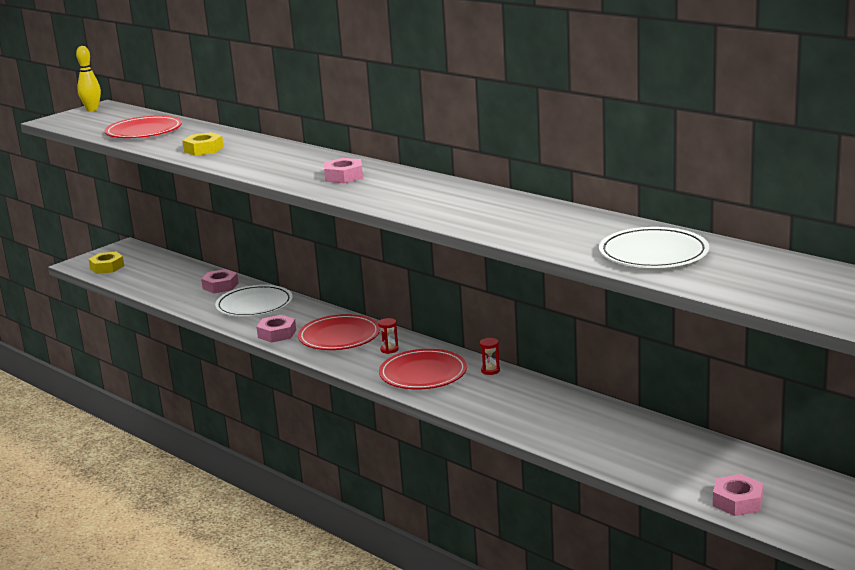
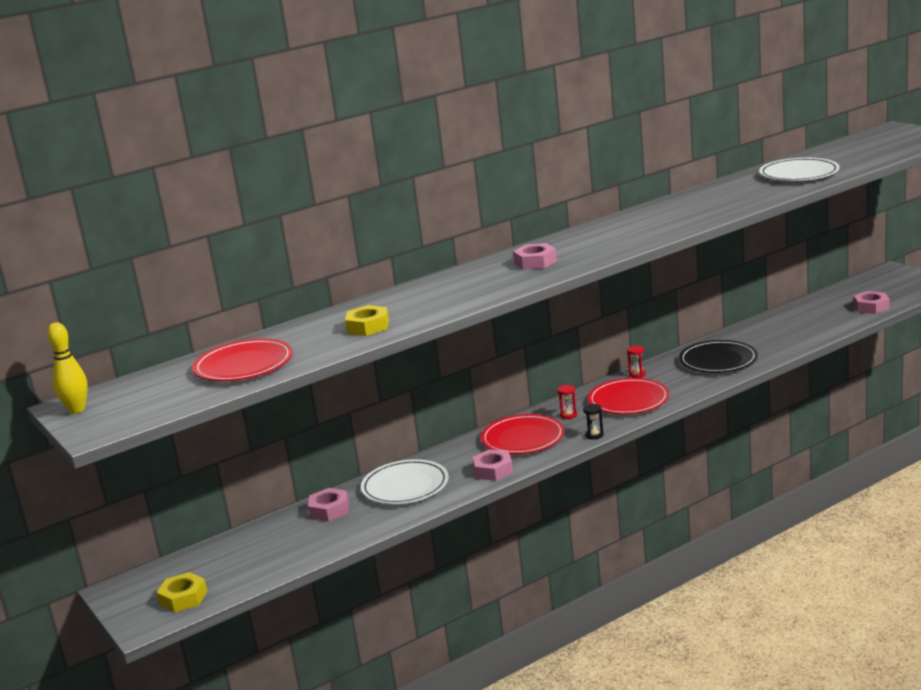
camera: 75 degrees left, 0 degrees up
none -> black hourglass [583,404,604,439]
none -> black plate [679,340,758,373]

